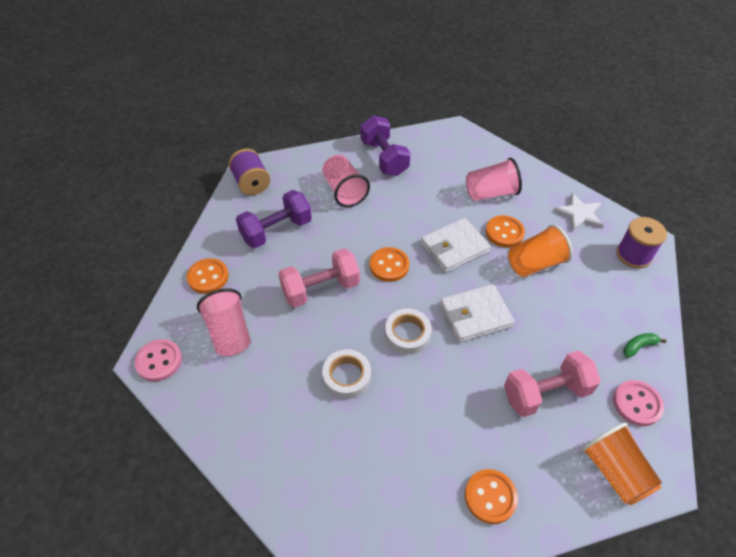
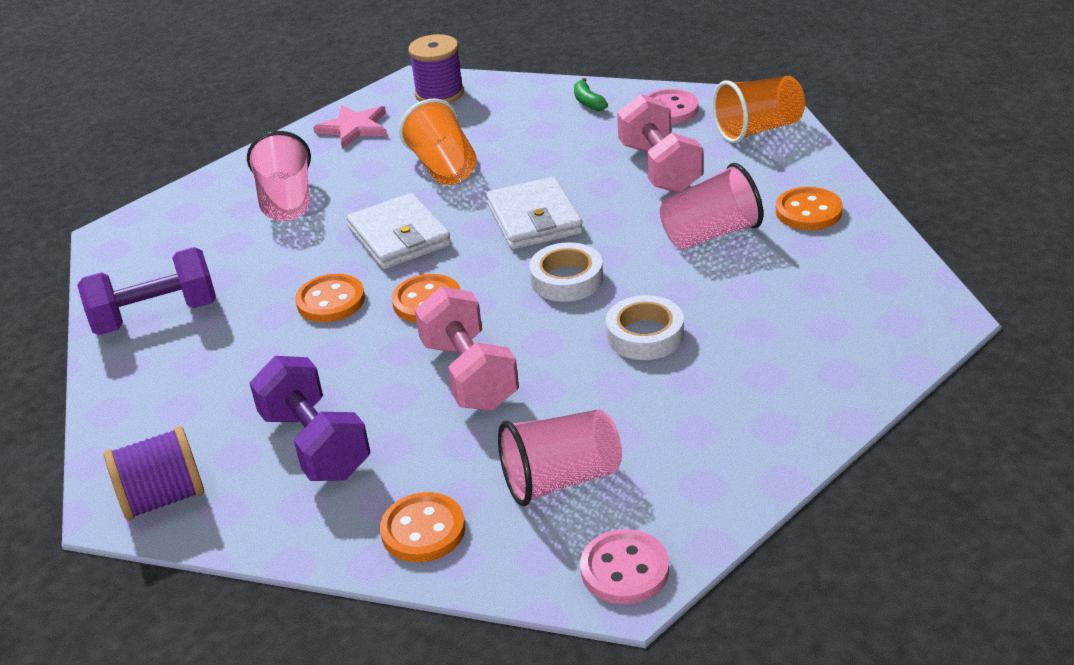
camera: 85 degrees left, 15 degrees down
pink cup [322,155,370,207] -> pink cup moved to [660,163,763,249]
orange button [486,215,525,247] -> orange button moved to [295,274,365,322]
white star [553,193,604,232] -> pink star [313,105,387,149]

